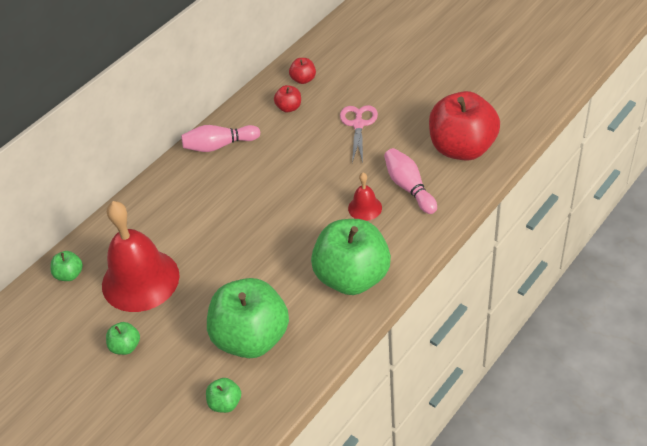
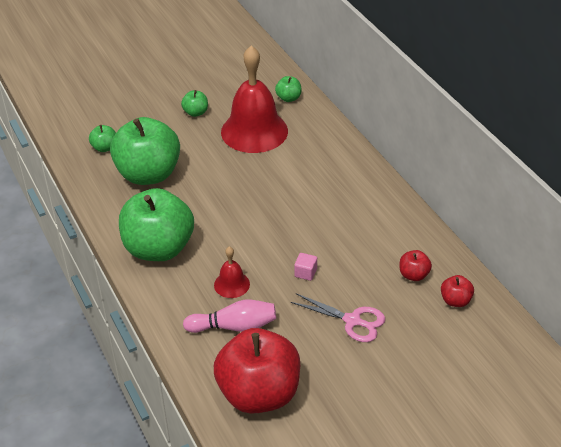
camera: 110 degrees right, 5 degrees down
pink bowling pin [181,125,260,152] -> none
none -> pink cube [294,253,317,281]

